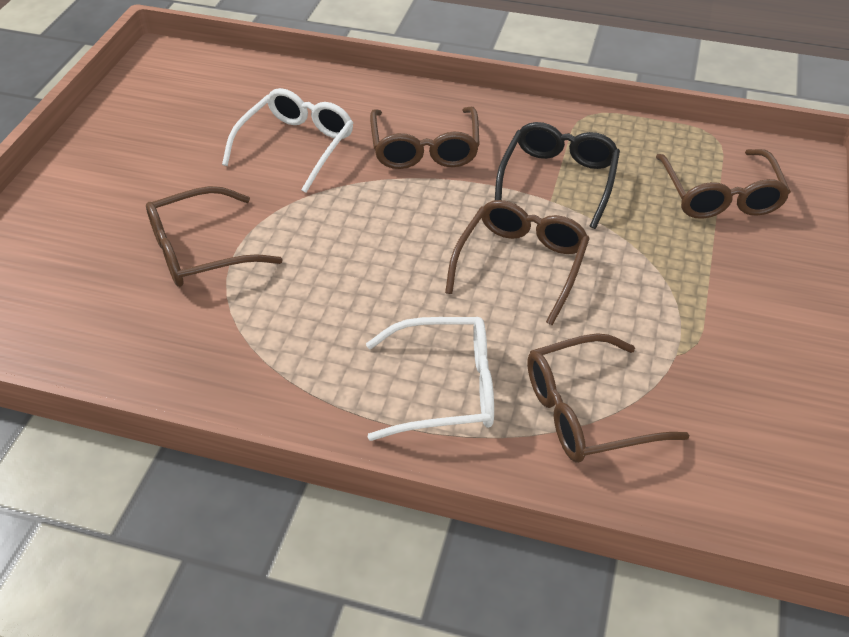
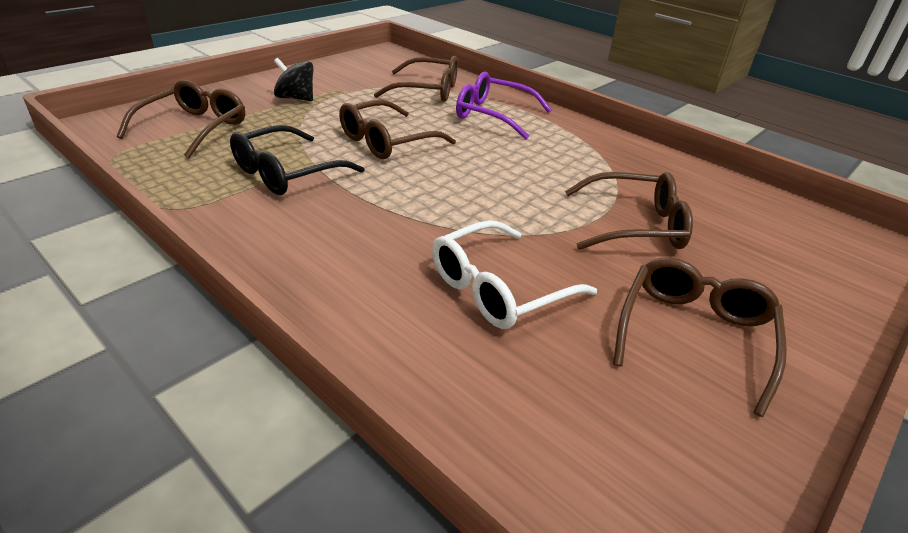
camera: 155 degrees left, 10 degrees down
white glasses [366,317,494,441] -> purple glasses [456,72,552,139]
brown glasses [370,107,480,169] -> brown glasses moved to [613,257,787,417]
none -> black spinning top [274,58,313,101]

